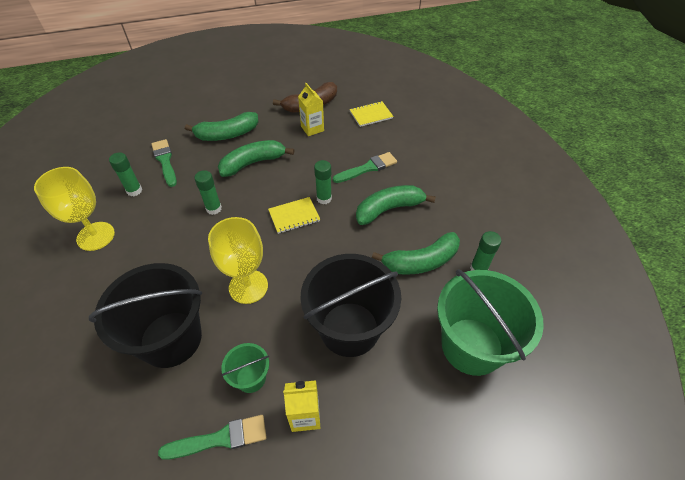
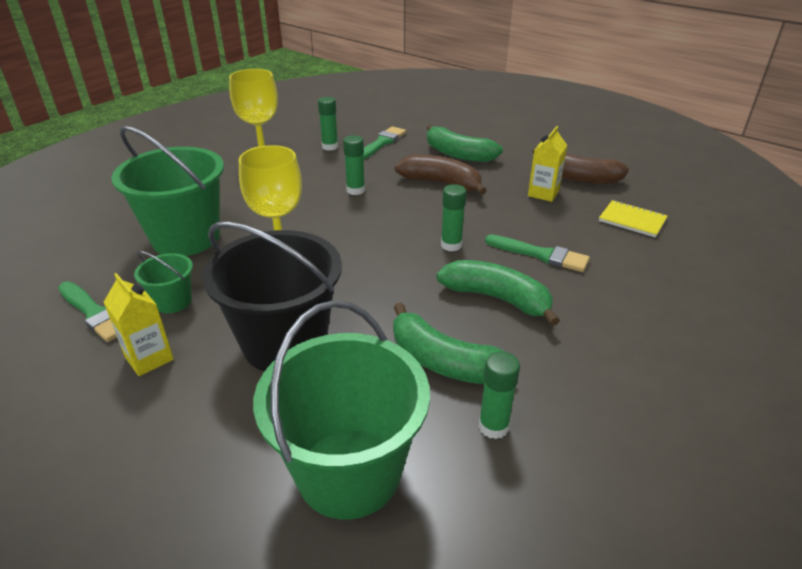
camera: 55 degrees right, 15 degrees down
black bucket [89,263,202,368] -> green bucket [111,126,224,256]
green banana [218,140,294,177] -> brown banana [395,155,487,195]
yellow notebook [268,197,320,234] -> none

